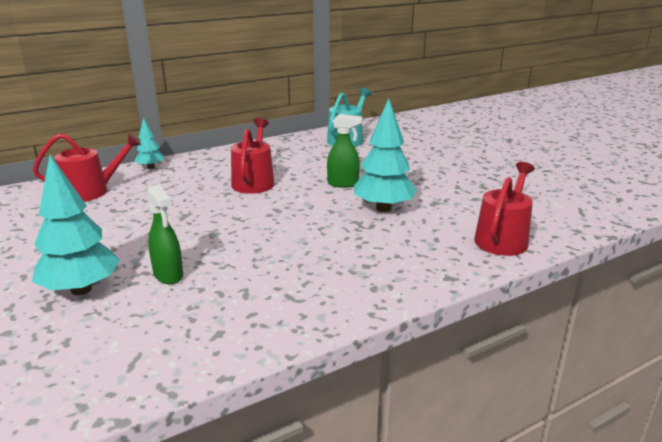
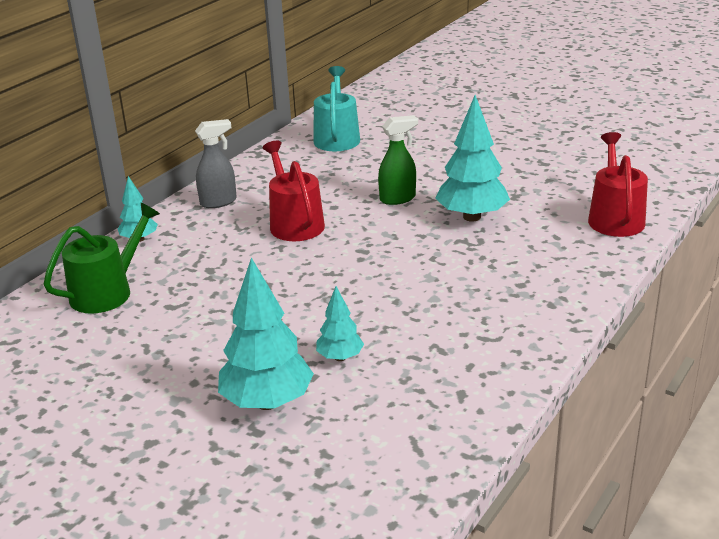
camera: 25 degrees left, 5 degrees up
red watering can [33,133,141,202] -> green watering can [44,203,160,314]
green spray bottle [147,185,183,284] -> turquoise tree [316,286,364,361]
none -> grey spray bottle [195,119,237,208]

